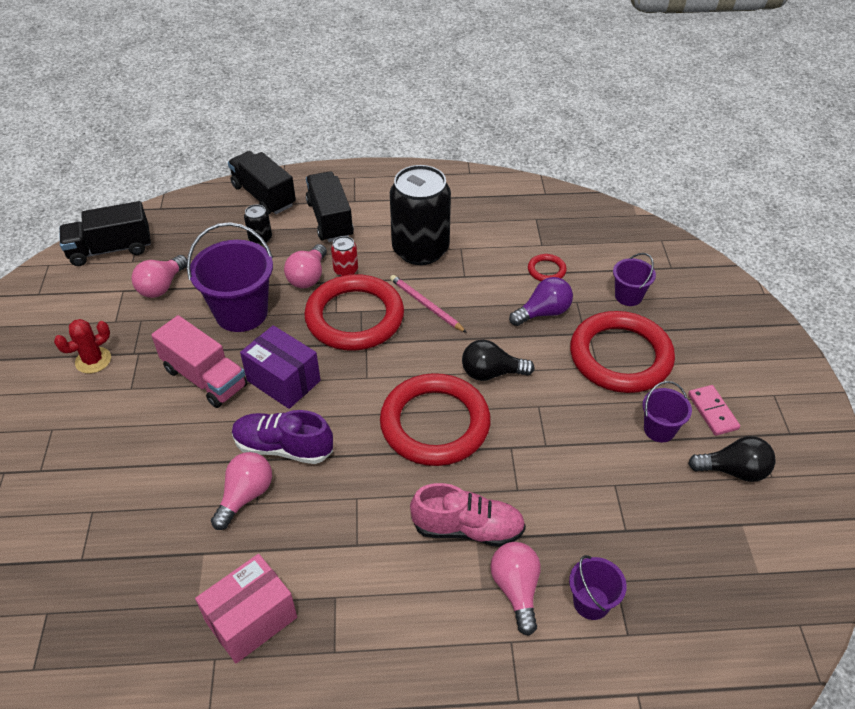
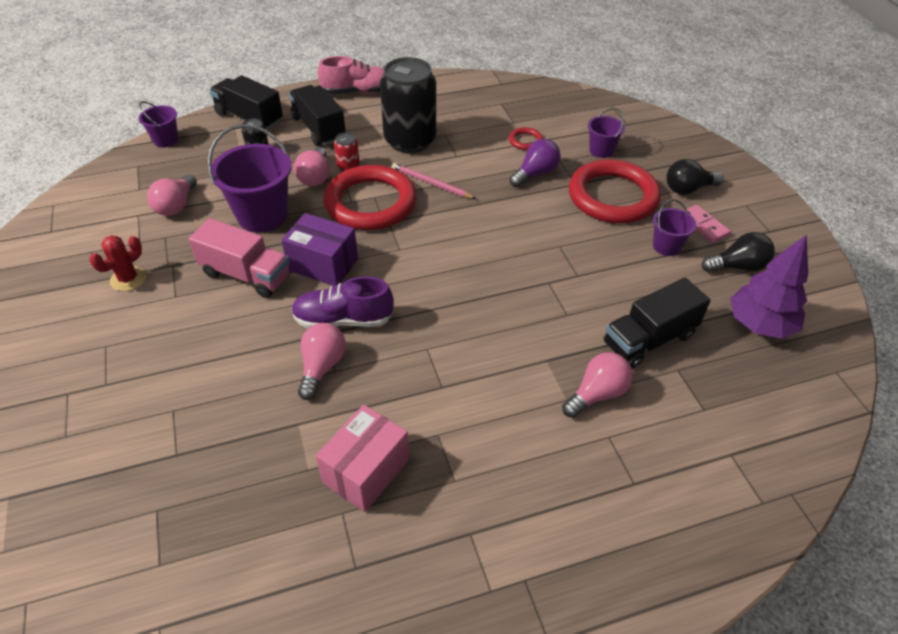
camera: 15 degrees left, 0 degrees up
black truck [59,201,151,266] -> black truck moved to [604,278,711,368]
red ring [380,373,491,466] -> none
pink shoe [410,483,526,547] -> pink shoe moved to [318,56,384,94]
black light bulb [462,340,535,381] -> black light bulb moved to [667,159,724,195]
pink light bulb [491,542,541,636] -> pink light bulb turned 75 degrees clockwise [562,352,633,418]
purple bucket [569,555,627,620] -> purple bucket moved to [139,101,178,147]
none -> purple tree [730,235,808,339]

